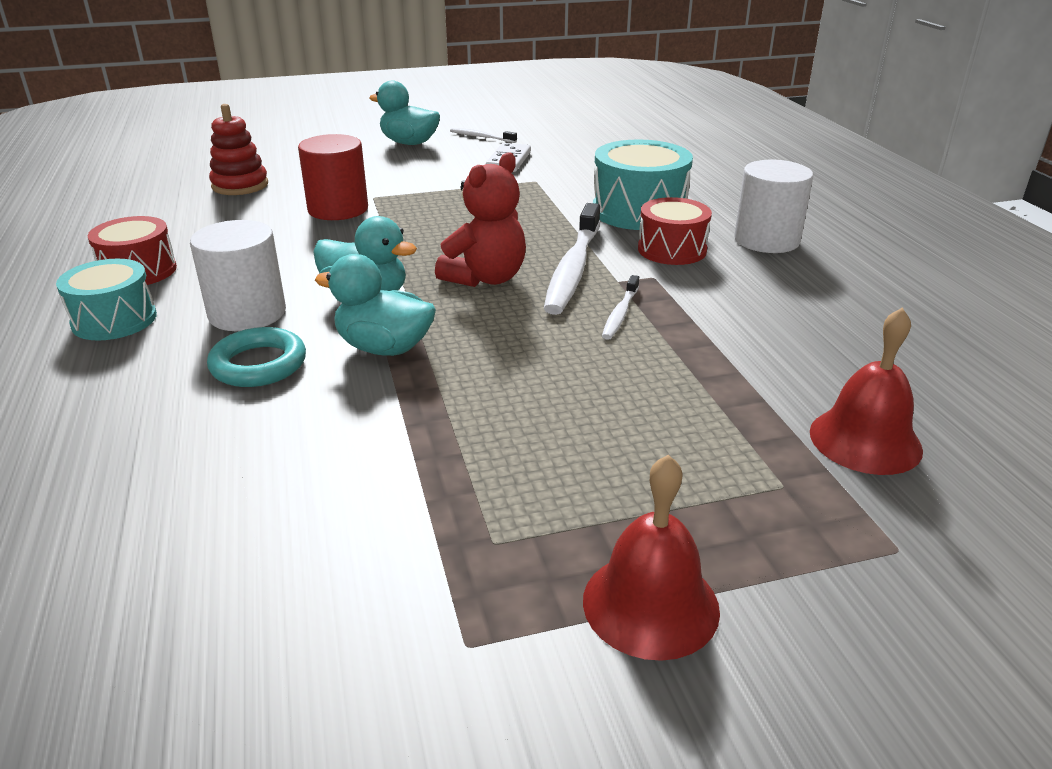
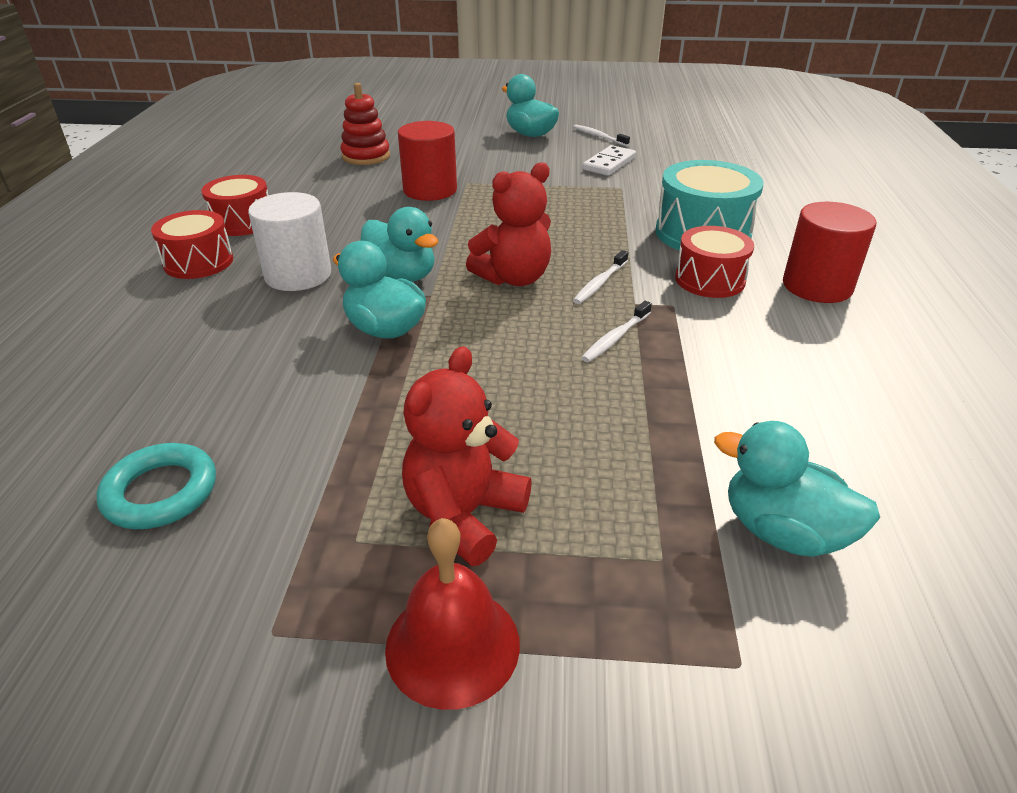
camera: 20 degrees right, 5 degrees up
turquoise drum [56,259,157,341] -> red drum [151,210,233,279]
turquoise ring [207,327,306,387] -> turquoise ring moved to [96,443,216,529]
white toothbrush [544,203,600,315] -> white toothbrush [573,250,628,304], size x0.50
white cylinder [734,160,813,253] -> red cylinder [783,202,876,303]
red bell [810,308,923,475] -> turquoise duck [714,421,880,557]
none -> red teddy bear [402,346,532,566]

